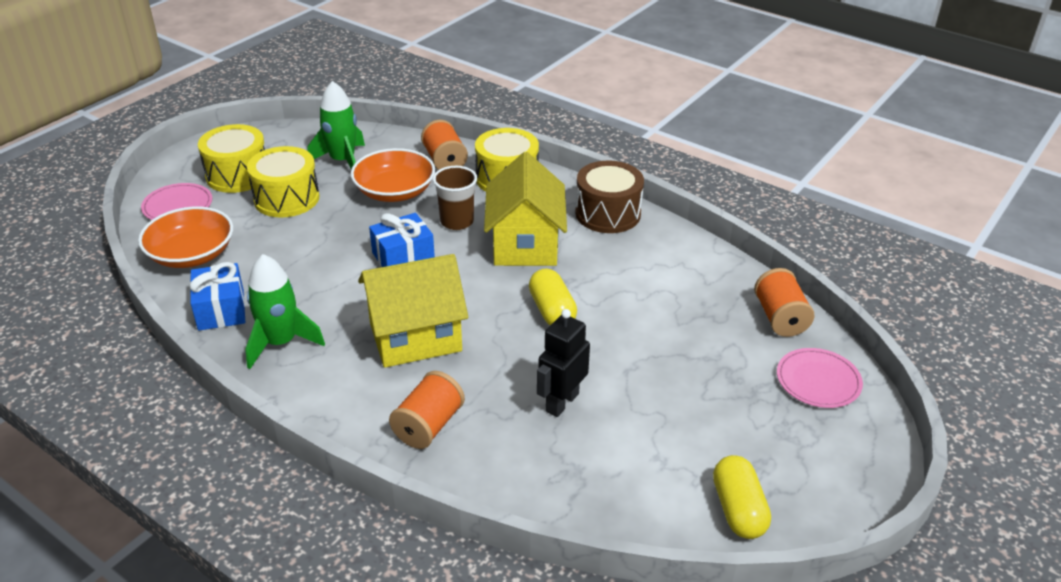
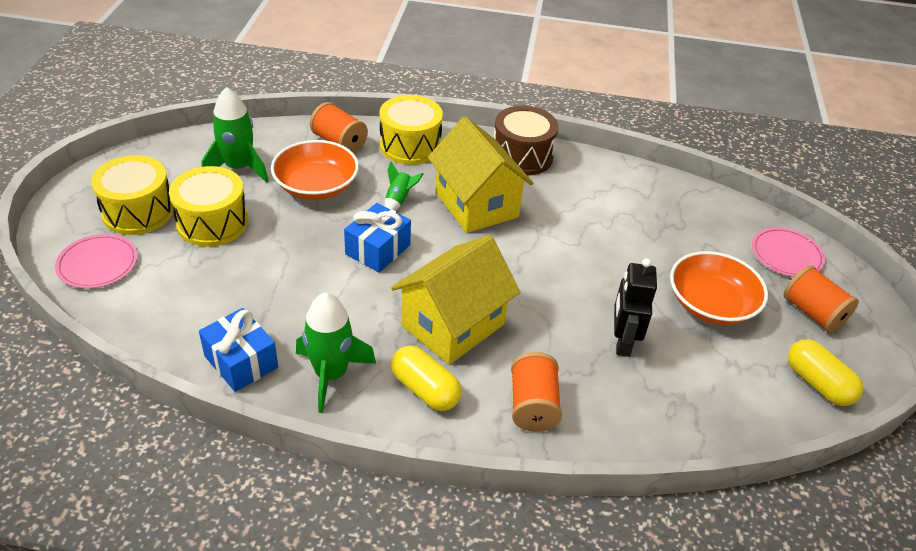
camera: 30 degrees left, 5 degrees up
orange bowl [138,206,233,268] -> orange bowl moved to [670,251,768,325]
brown cup [433,166,477,230] -> green rocket [385,161,424,211]
yellow capsule [529,268,577,325] -> yellow capsule moved to [391,345,462,411]
orange spool [754,268,814,337] -> orange spool moved to [783,265,859,332]

